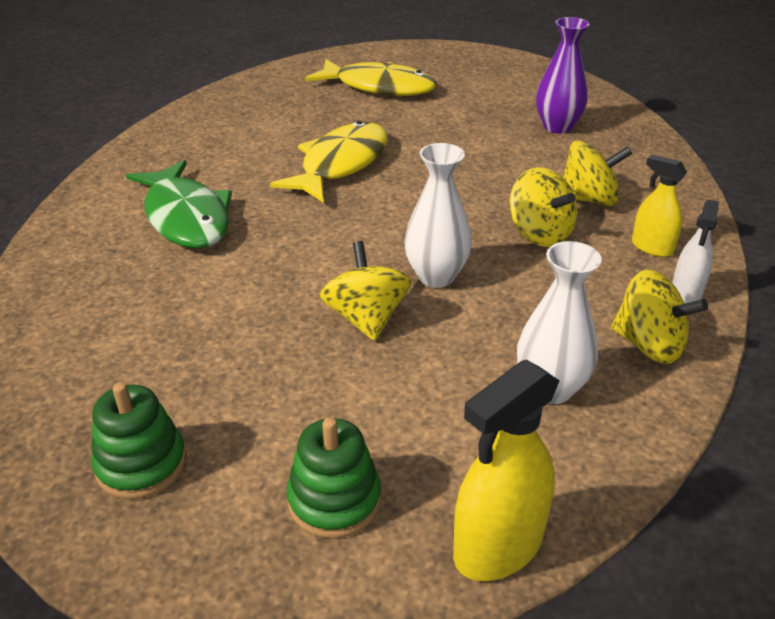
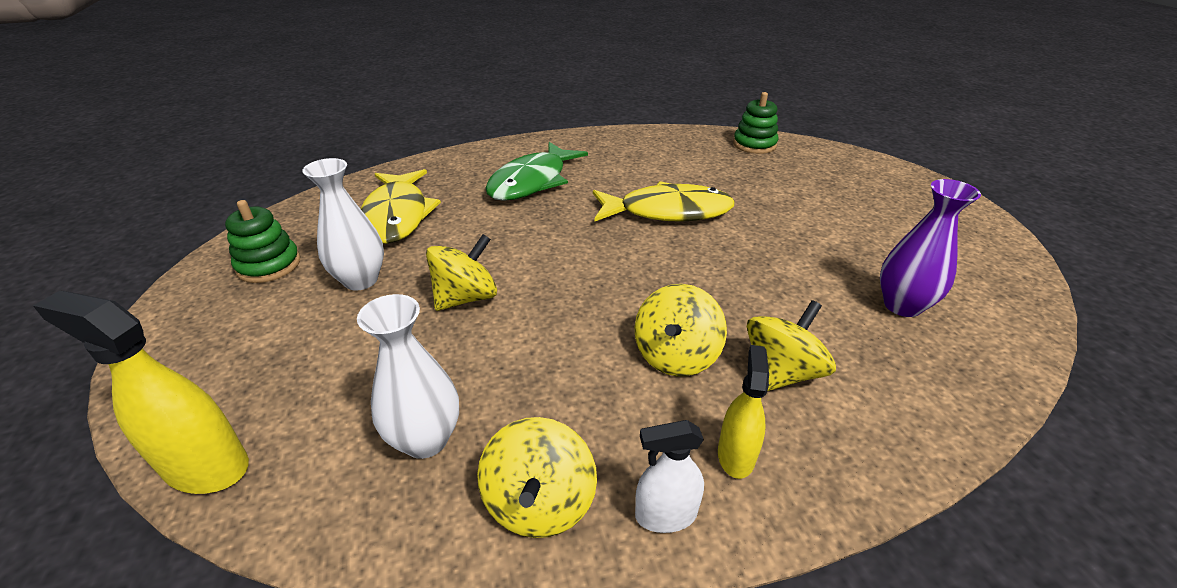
camera: 60 degrees right, 0 degrees up
green stacking toy [286,417,381,538] -> green stacking toy moved to [733,92,779,154]
yellow fish [305,59,437,96] -> yellow fish moved to [361,169,441,244]
white vase [404,143,472,288] -> white vase moved to [302,158,384,290]
yellow spinning top [563,141,632,206] -> yellow spinning top turned 105 degrees counterclockwise [747,300,836,391]

